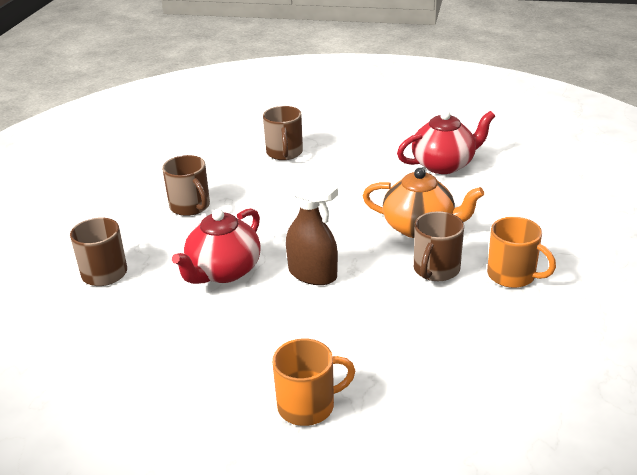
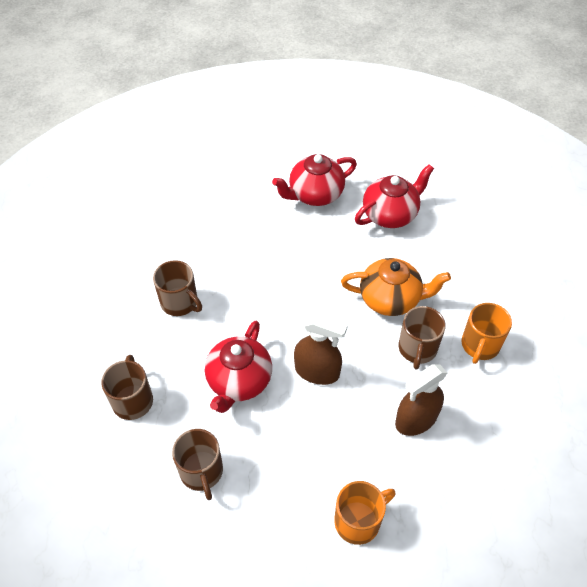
camera: 15 degrees left, 20 degrees up
brown mug [263,106,303,160] -> brown mug moved to [172,429,223,500]
orange mug [487,217,556,288] -> orange mug turned 90 degrees clockwise [462,303,512,364]
none -> red teapot [272,154,357,206]
none -> brown spray bottle [395,364,447,436]

